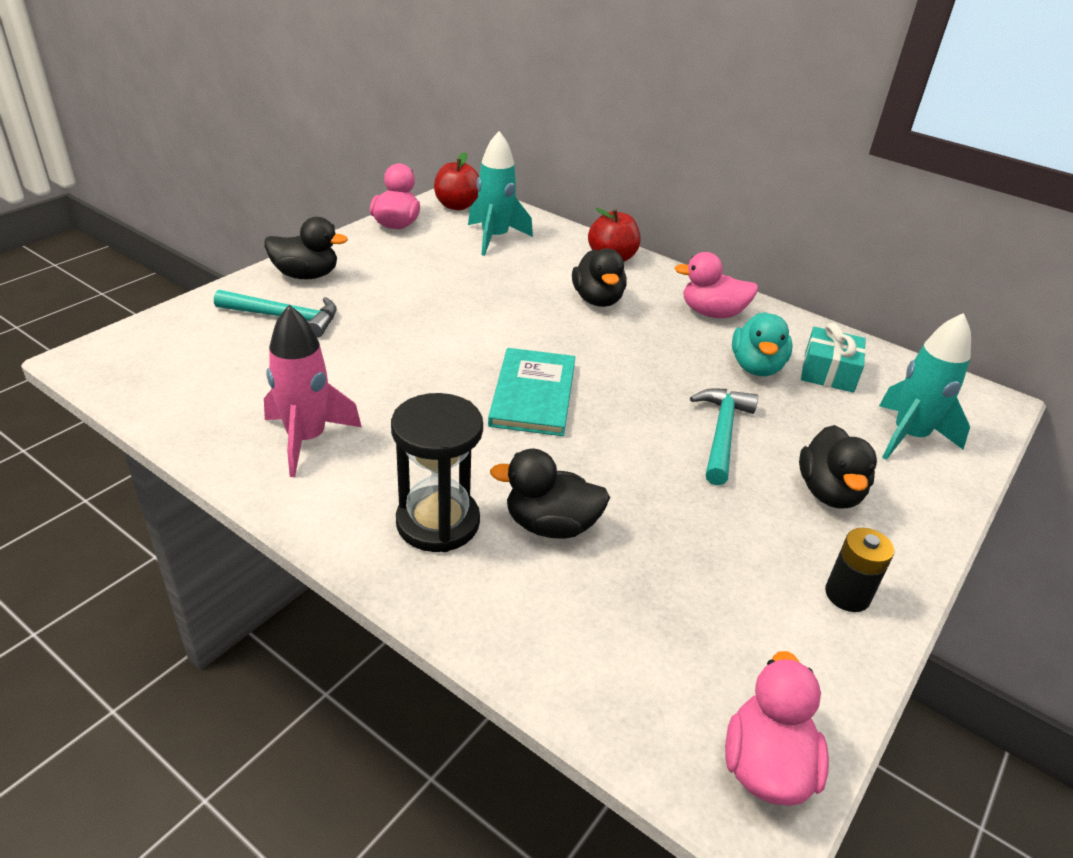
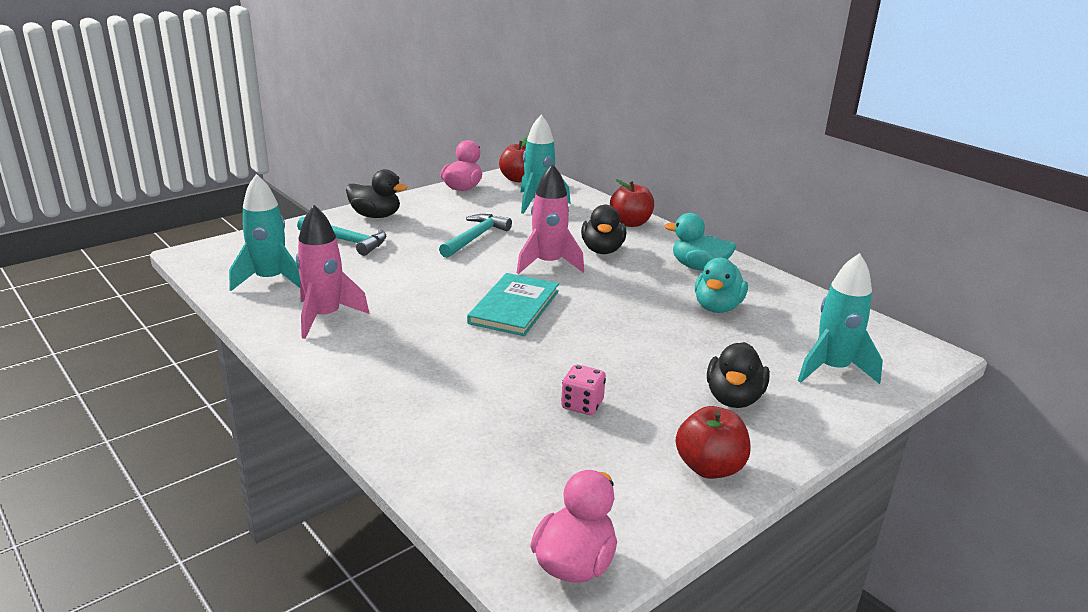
camera: 15 degrees right, 10 degrees down
black hourglass [391,393,483,552] -> none
black duck [490,449,610,539] -> none
pink duck [675,252,758,318] -> turquoise duck [664,213,736,271]
turquoise hammer [690,388,758,485] -> turquoise hammer moved to [439,214,512,258]
turquoise gift [801,323,866,392] -> none
black battery [825,528,894,612] -> red apple [676,406,751,479]
none -> turquoise rocket [229,174,301,291]
none -> pink rocket [517,164,584,274]
none -> pink dice [561,365,606,415]

